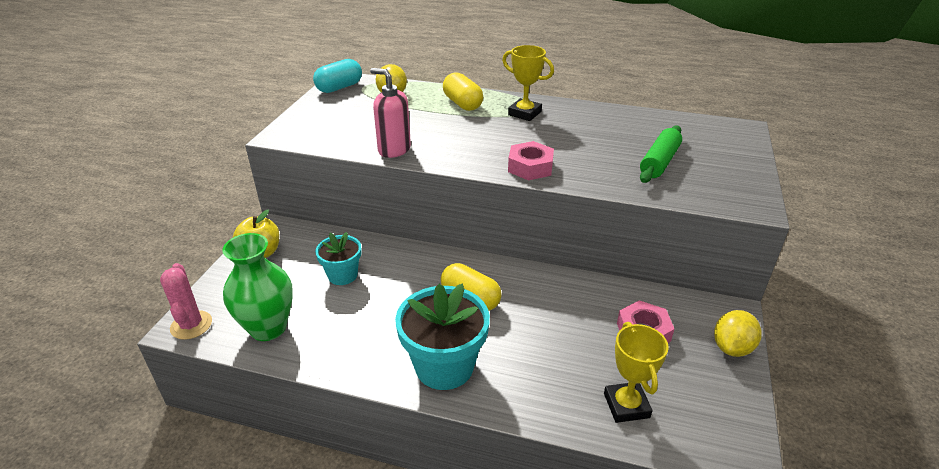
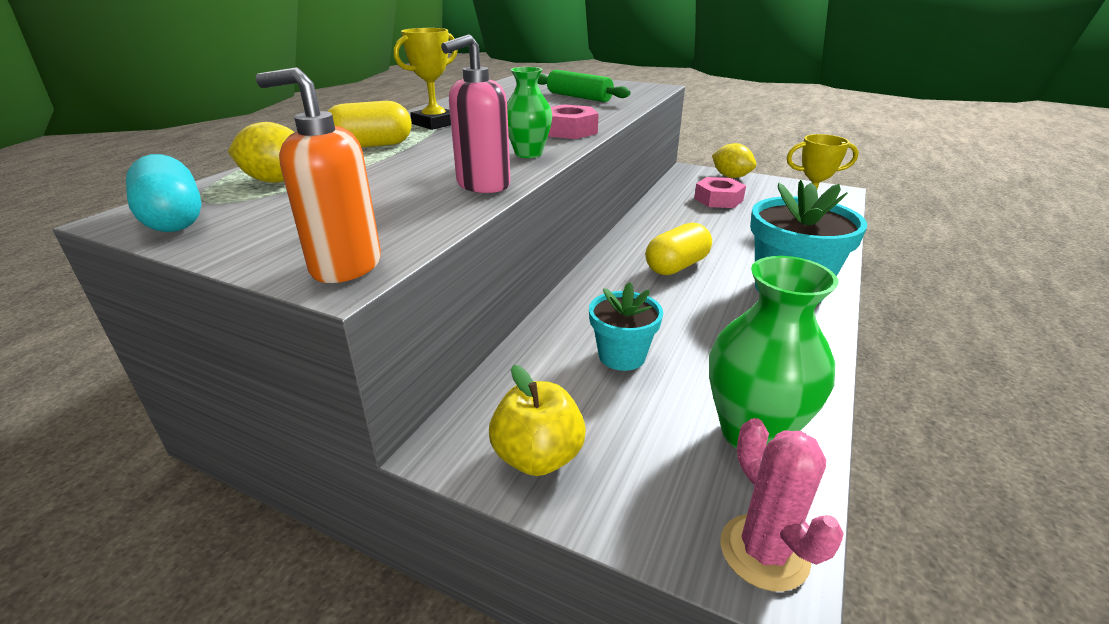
camera: 80 degrees left, 5 degrees down
pink cactus [160,263,212,340] -> pink cactus turned 75 degrees clockwise [720,418,844,592]
none -> orange soap dispenser [256,67,381,283]
none -> green vase [507,67,552,158]

